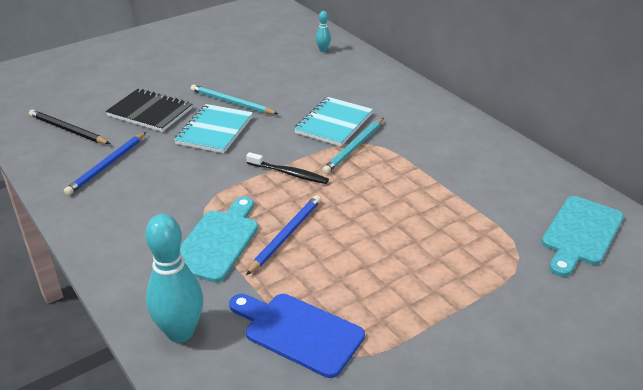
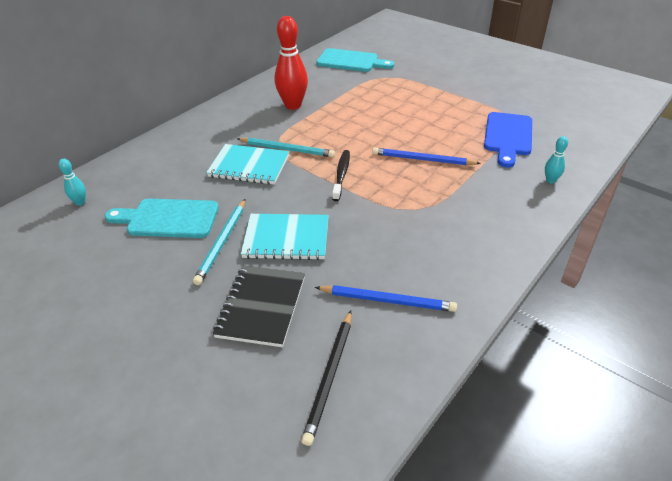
camera: 105 degrees left, 5 degrees up
turquoise bowling pin [145,214,203,343] -> turquoise bowling pin [545,136,568,183], size x0.47
turquoise cutting board [180,197,258,282] -> turquoise cutting board moved to [105,199,219,238]
none -> red bowling pin [275,16,308,110]

